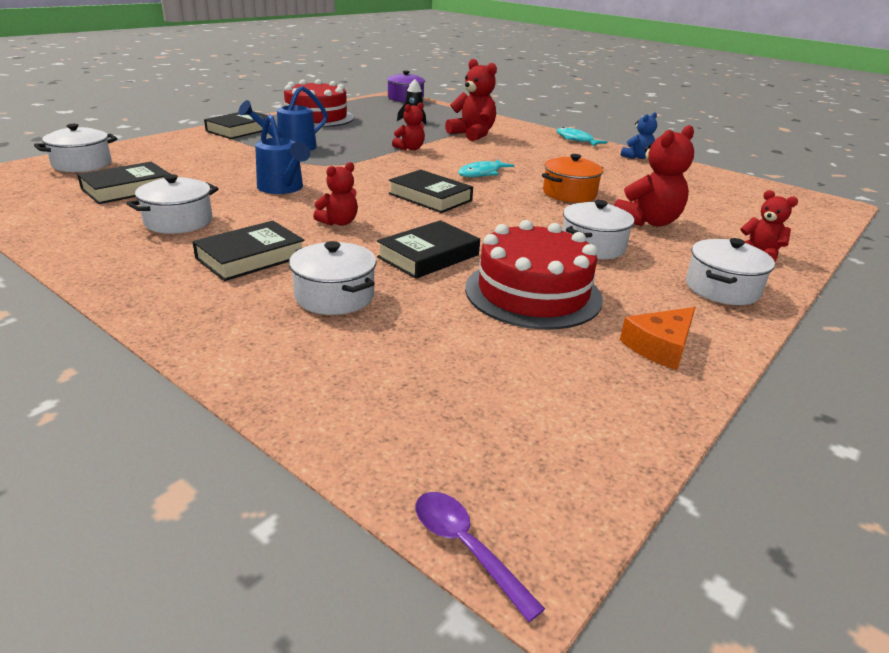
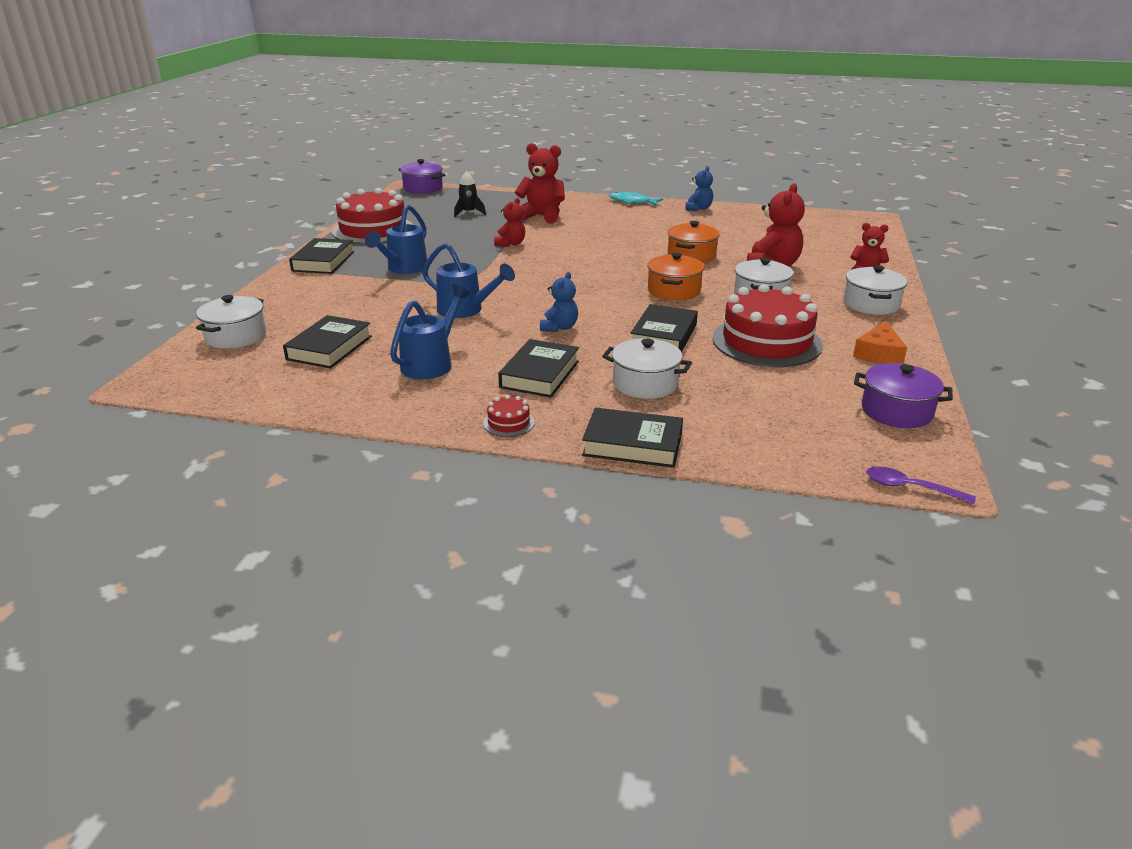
camera: 25 degrees left, 0 degrees up
white pot [126,174,219,234] -> blue watering can [390,284,471,380]
red teddy bear [313,162,358,226] -> blue teddy bear [540,272,578,332]
black book [389,170,473,213] -> black book moved to [582,408,683,468]
turquoise fish [458,159,515,178] -> none
none -> red cake [483,395,535,437]
none -> orange pot [647,253,704,300]
none -> purple pot [854,363,953,428]

